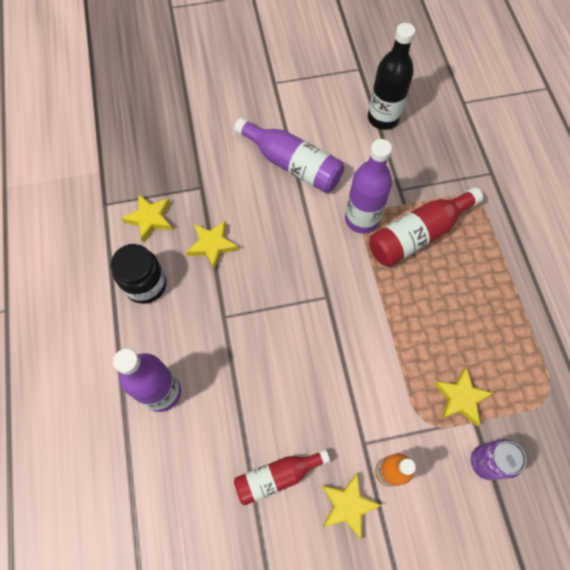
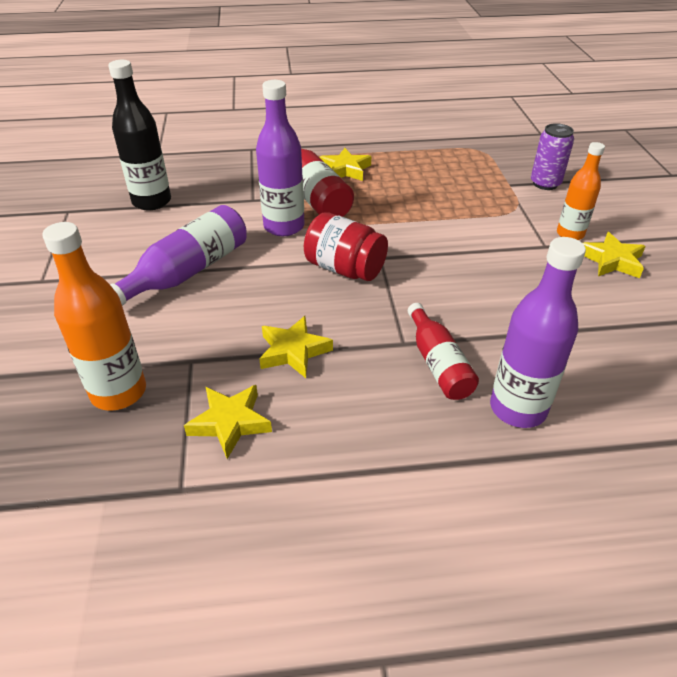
camera: 85 degrees left, 25 degrees down
black jar [111,244,166,304] -> none
red bottle [234,449,330,505] -> red bottle moved to [408,303,479,400]
yellow star [434,367,493,426] -> yellow star moved to [319,148,371,181]
none -> orange bottle [42,222,146,411]
none -> red jar [304,212,388,281]

